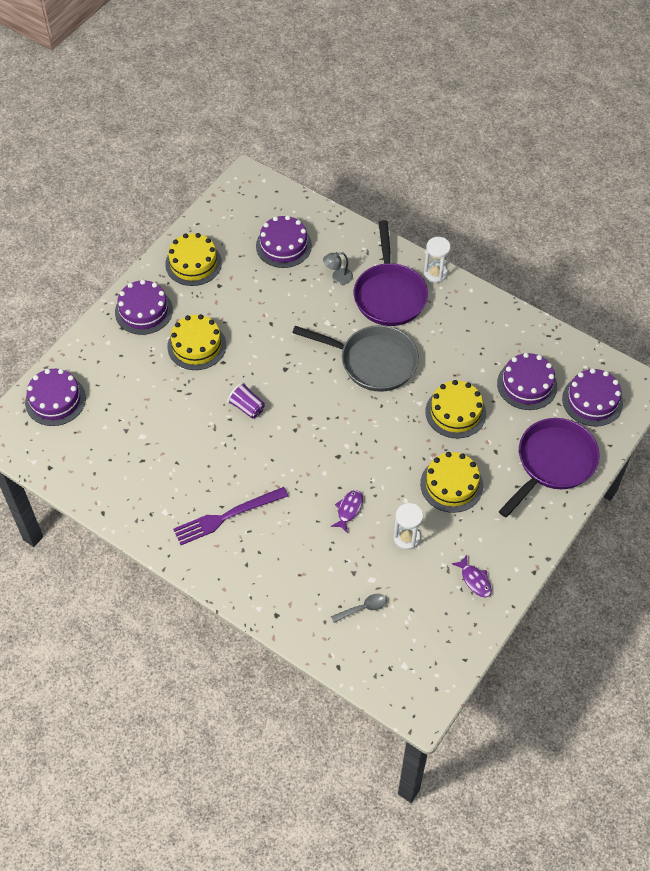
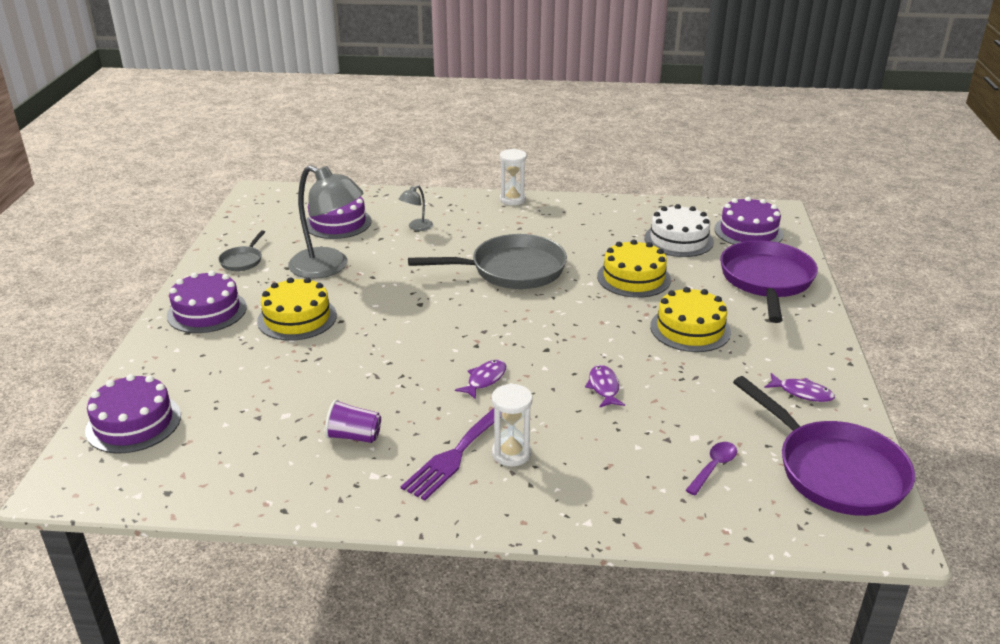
camera: 30 degrees left, 25 degrees down
yellow cake [165,233,222,286] -> grey pan [218,230,265,271]
purple cup [228,383,265,418] -> purple cup moved to [325,399,381,443]
grey spoon [331,594,387,623] -> purple spoon [686,442,737,495]
purple pan [354,220,428,326] -> purple pan moved to [733,376,915,516]
white hourglass [394,503,423,550] -> white hourglass moved to [492,383,533,466]
purple cake [497,353,557,410] -> white cake [644,204,714,257]
none -> grey lamp [288,165,363,279]
none -> purple fish [455,360,506,400]

